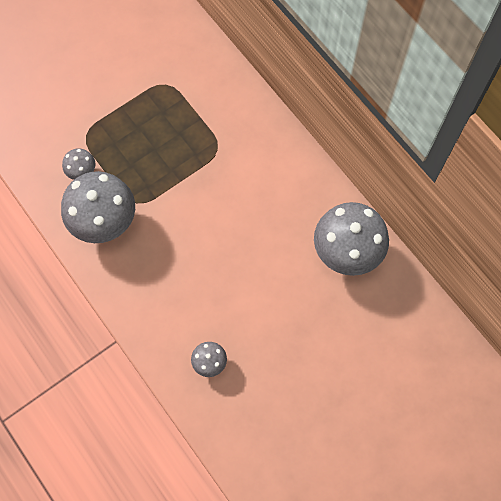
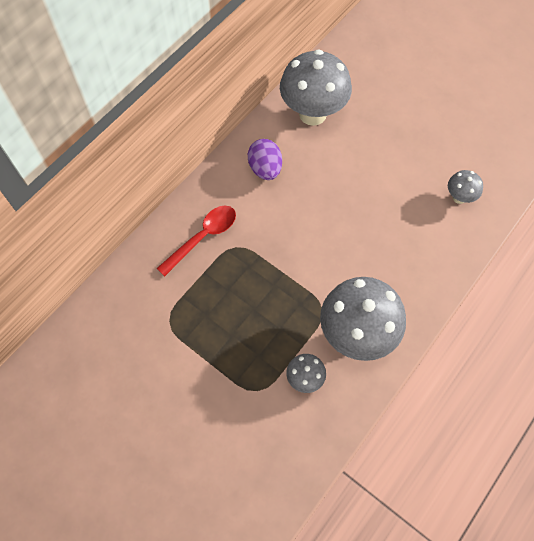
camera: 105 degrees left, 5 degrees down
none -> red spoon [157,206,236,276]
none -> purple egg [248,139,282,180]

